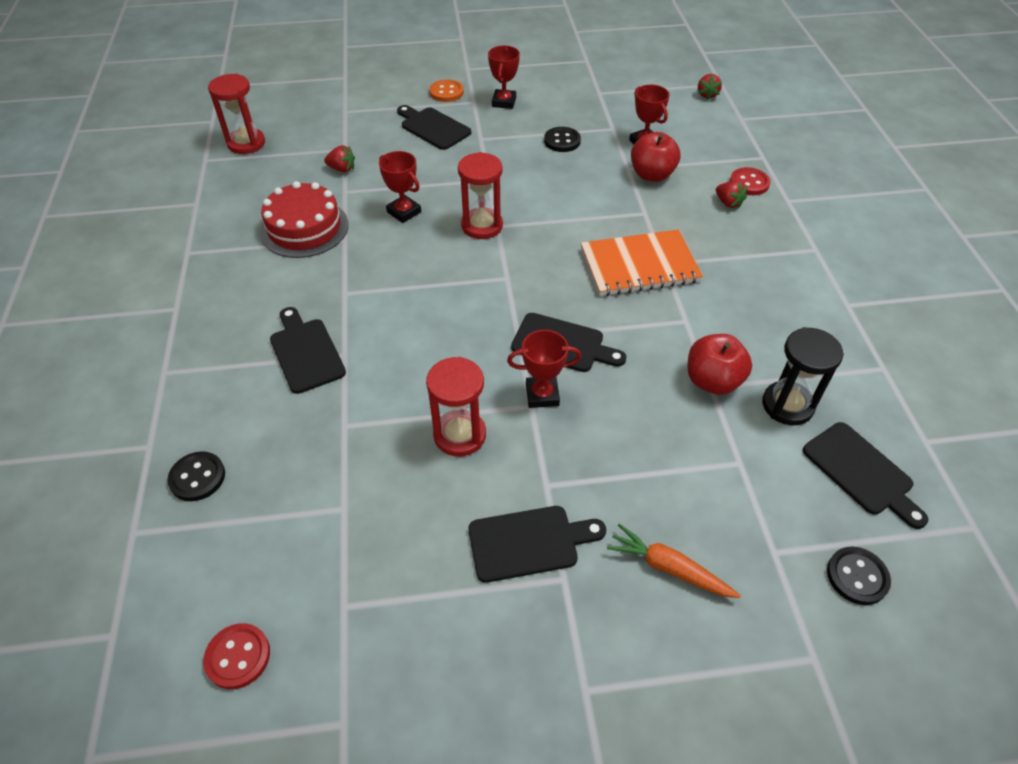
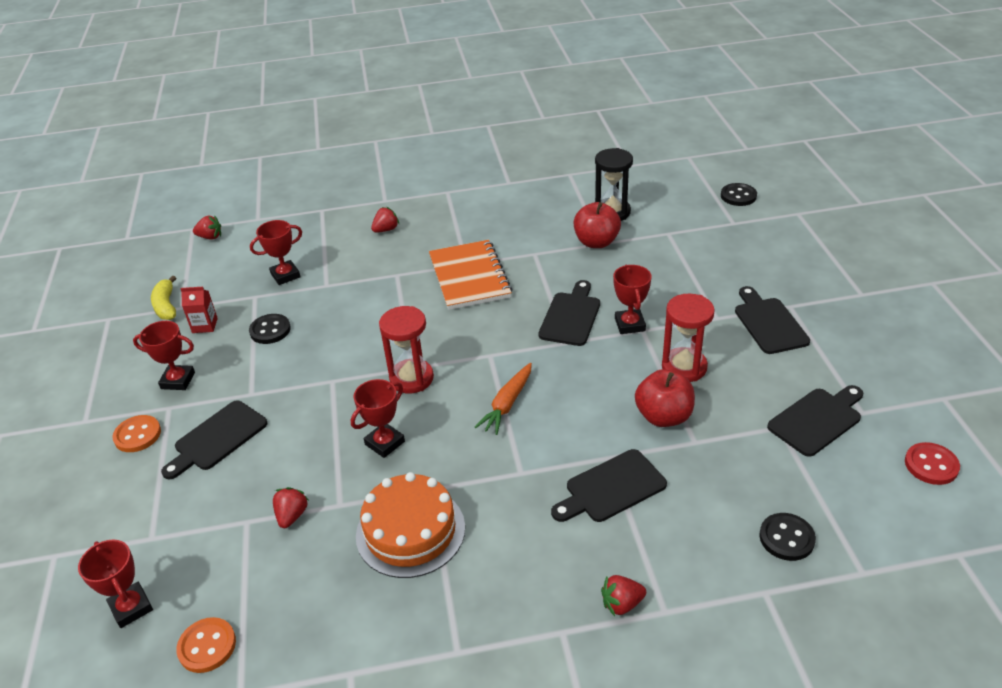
camera: 90 degrees left, 10 degrees down
red hourglass [208,74,265,154] -> orange button [176,617,236,673]
red cake [260,181,348,258] -> orange cake [356,472,465,578]
orange carrot [607,524,741,598] -> orange carrot moved to [475,363,532,435]
red apple [631,132,681,182] -> red apple moved to [635,369,695,427]
red button [730,167,771,195] -> none
black cutting board [803,422,928,529] -> black cutting board moved to [767,385,863,457]
none -> red trophy [78,540,153,628]
none -> yellow banana [151,276,176,320]
none -> red carton [180,287,218,333]
none -> red strawberry [601,575,646,616]

